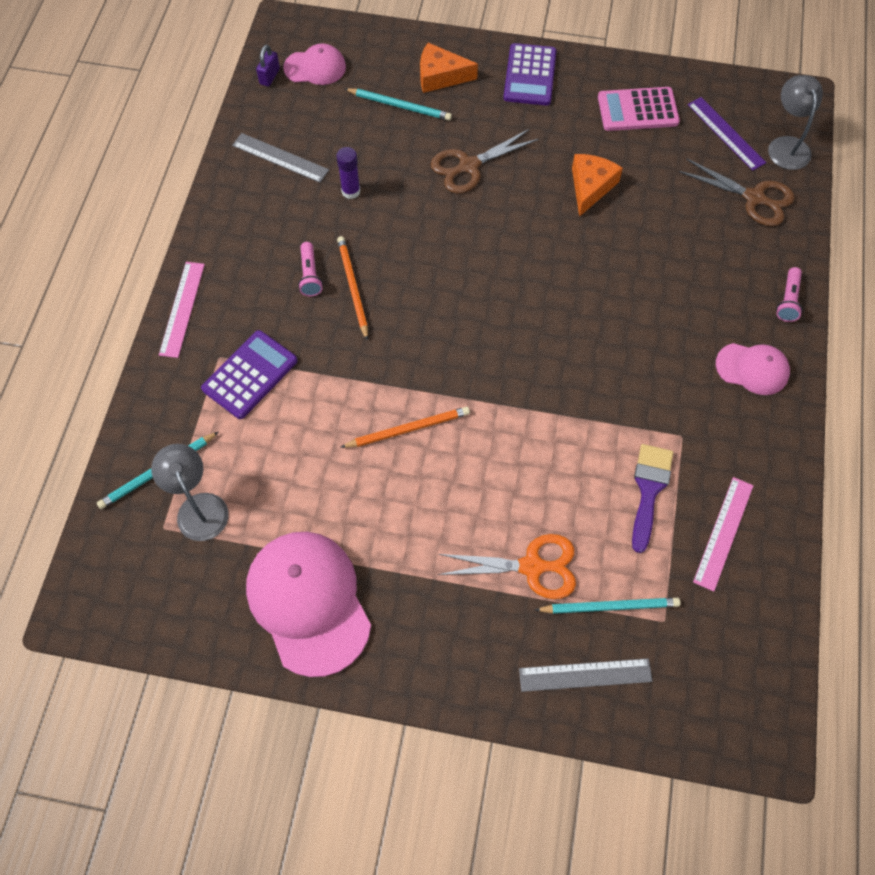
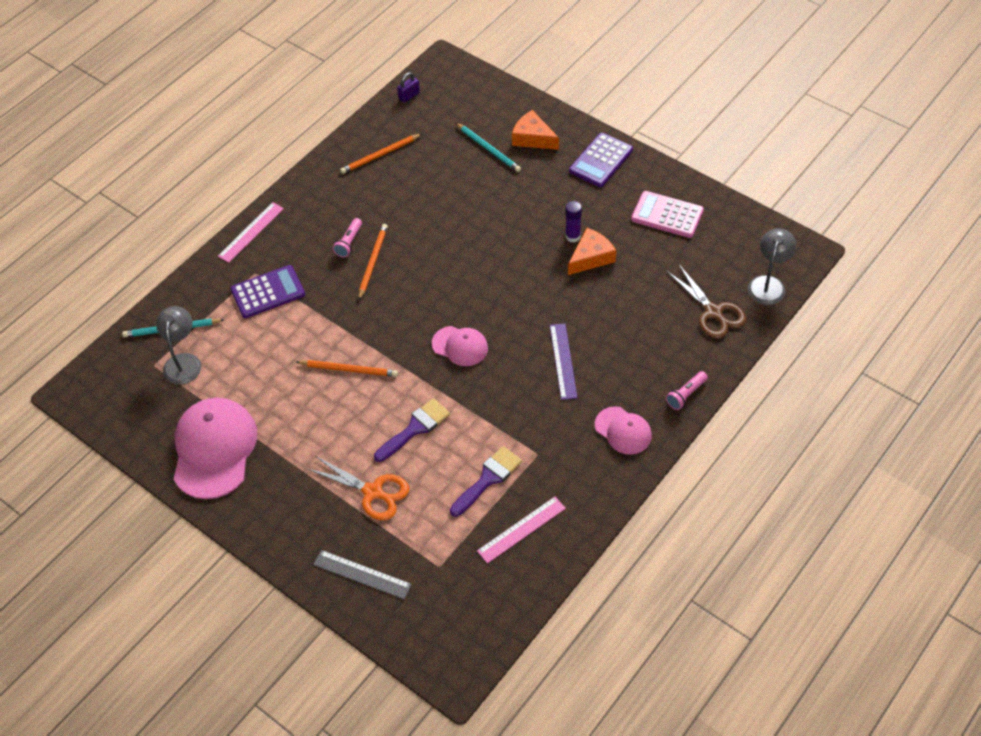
camera: 30 degrees right, 10 degrees down
grey ruler [232,133,329,183] -> orange pencil [340,134,421,174]
pink cap [283,43,346,85] -> pink cap moved to [432,326,488,366]
purple glue stick [336,147,360,199] -> purple glue stick moved to [565,201,582,243]
brown scissors [430,129,539,194] -> none
turquoise pencil [535,598,681,614] -> none
purple ruler [688,97,766,171] -> purple ruler moved to [550,323,578,400]
none -> purple brush [374,398,450,462]

